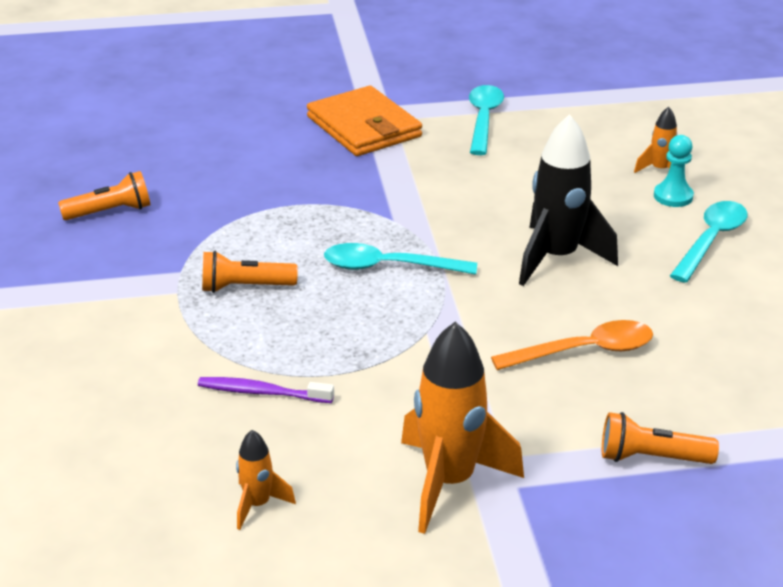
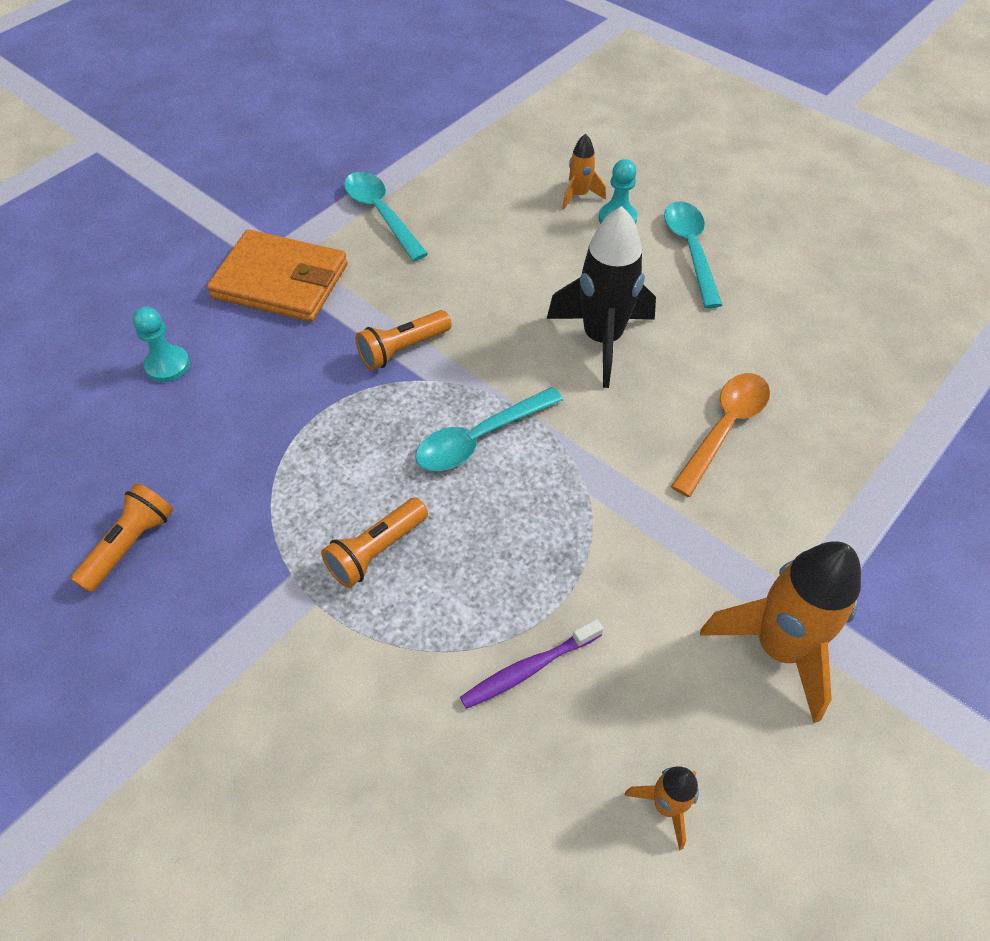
camera: 40 degrees left, 20 degrees up
orange flashlight [602,412,719,464] -> orange flashlight moved to [355,310,452,370]
none -> turquoise pawn [132,307,190,382]

